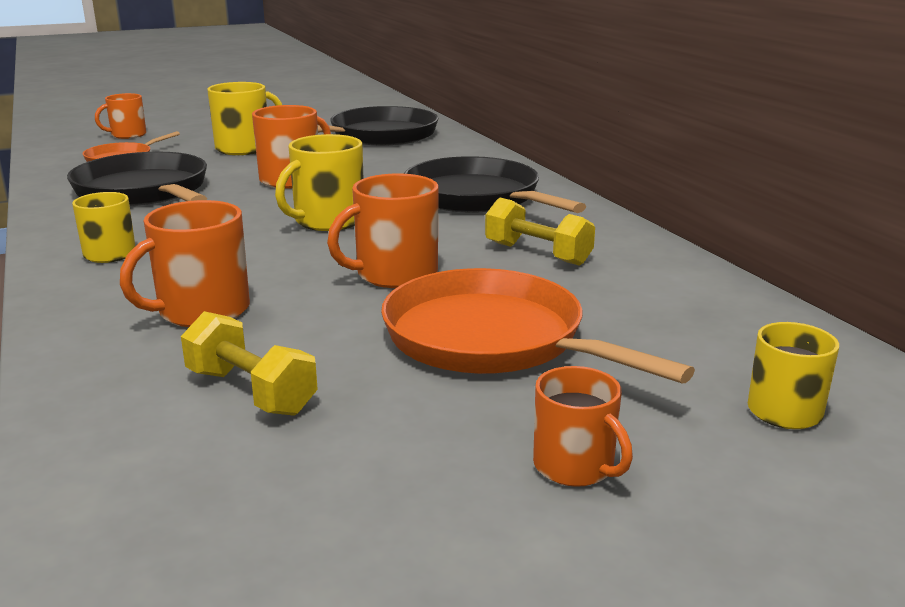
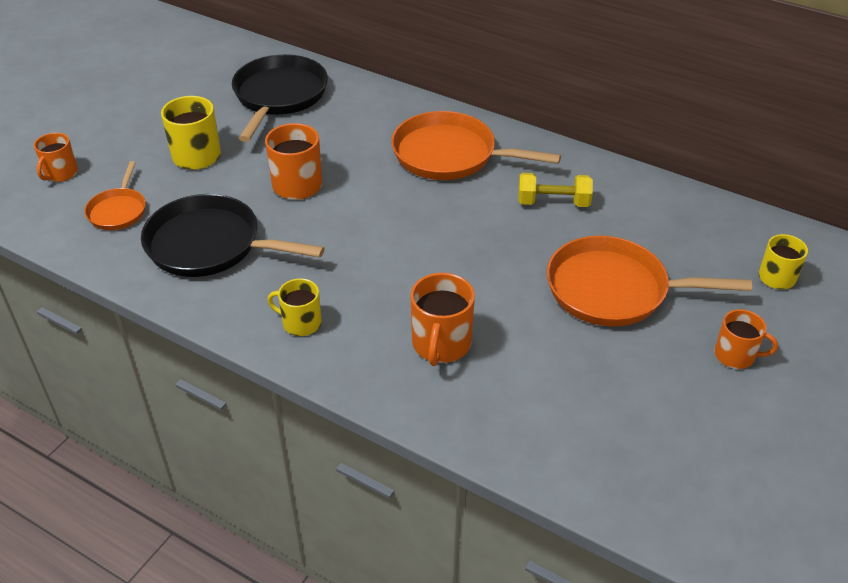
camera: 35 degrees left, 20 degrees up
yellow dumbbell [181,311,318,416] -> none
yellow mug [275,134,363,231] -> none
orange mug [327,174,439,288] -> none
black pan [404,156,586,213] -> orange pan [391,111,561,180]

